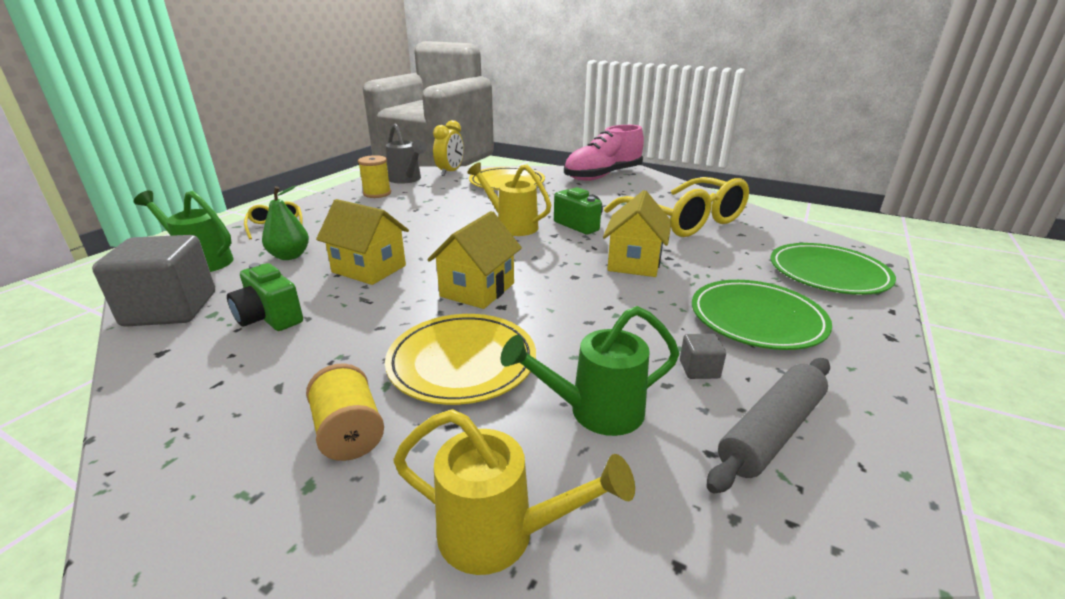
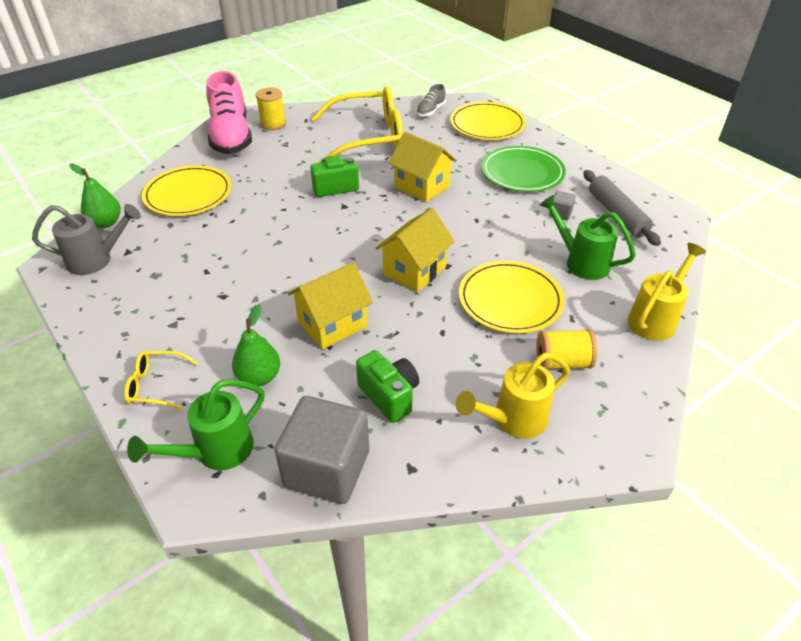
camera: 65 degrees left, 15 degrees up
green camera [227,263,303,331] -> green camera turned 105 degrees counterclockwise [356,350,419,423]
yellow spool [358,155,391,198] -> yellow spool moved to [256,87,286,130]
yellow house [427,211,522,309] -> yellow house turned 75 degrees clockwise [376,208,455,292]
yellow clock [433,120,464,176] -> green pear [69,164,121,228]
yellow watering can [467,162,551,236] -> yellow watering can moved to [456,353,570,439]
green watering can [501,306,679,436] -> green watering can turned 120 degrees clockwise [539,195,636,280]
green plate [771,243,896,295] -> yellow plate [450,102,526,140]
none -> grey shoe [416,84,446,117]

